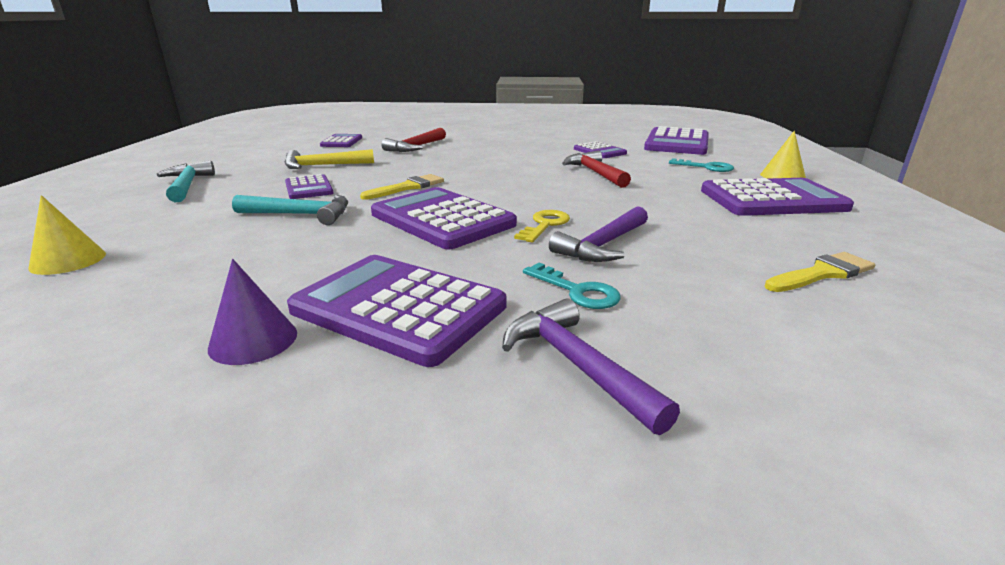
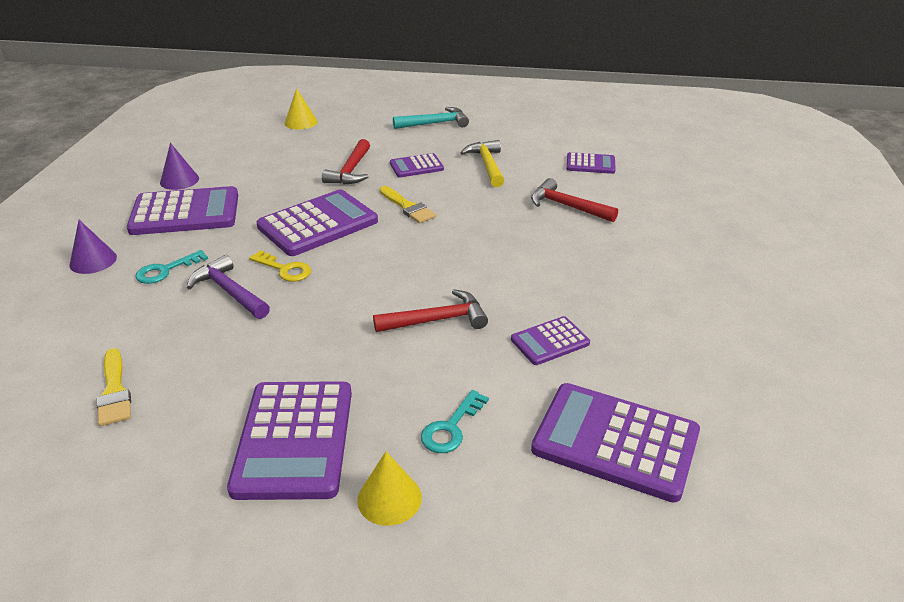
camera: 95 degrees right, 10 degrees up
turquoise hammer [232,195,348,225] -> red hammer [322,139,370,185]
purple calculator [287,255,506,367] -> purple calculator turned 45 degrees clockwise [127,186,238,235]
purple hammer [502,298,680,435] -> purple cone [69,220,117,274]

